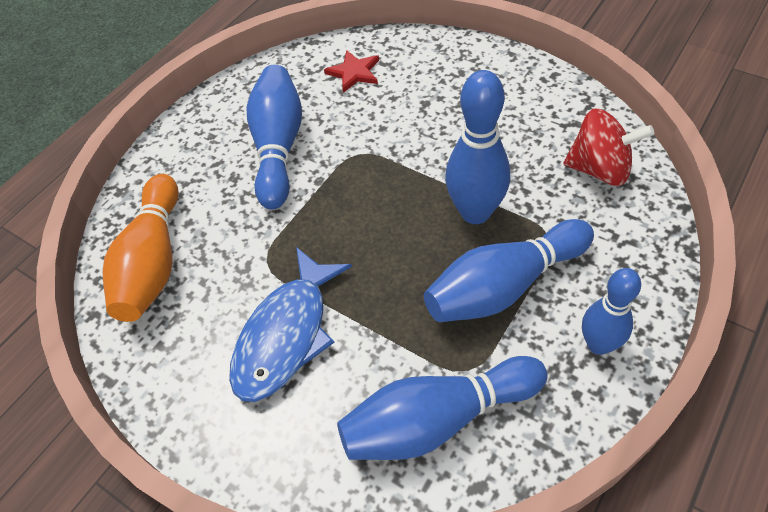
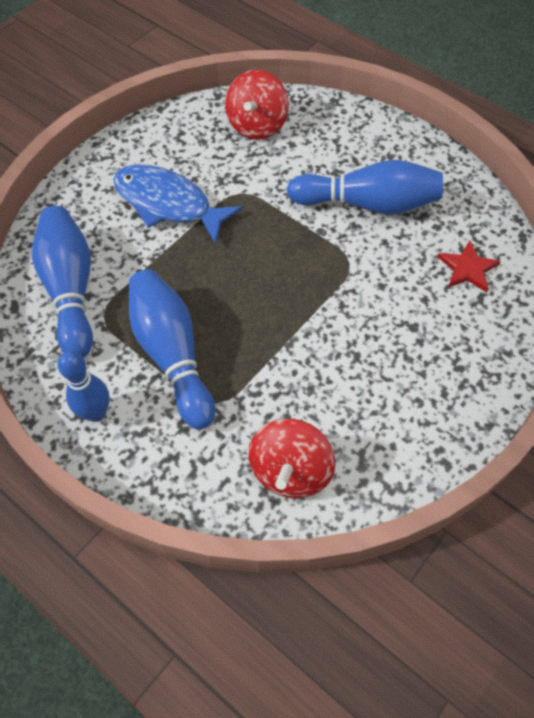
camera: 90 degrees right, 5 degrees up
orange bowling pin [103,174,179,322] -> red spinning top [225,70,289,140]
blue bowling pin [445,70,510,224] -> none

